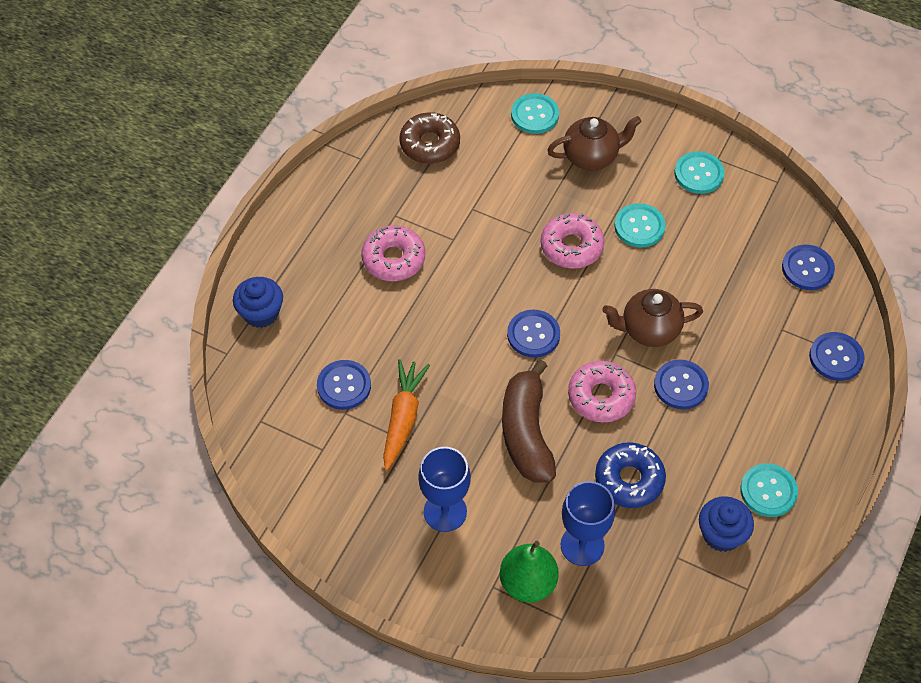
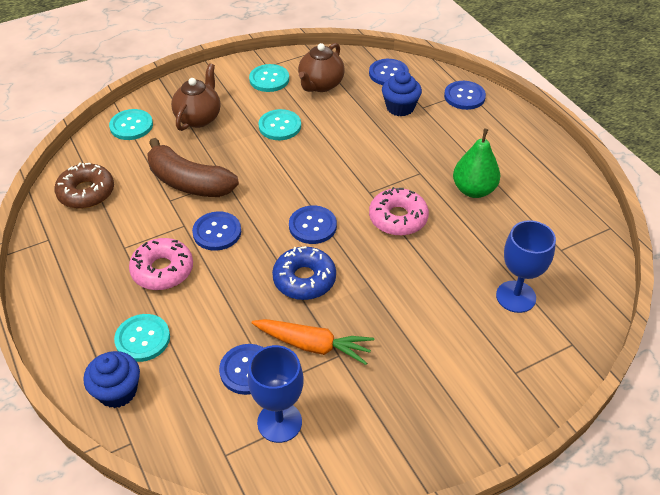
camera: 55 degrees left, 10 degrees down
orange carrot [383,359,430,470] -> orange carrot turned 150 degrees clockwise [252,319,374,365]
blue goblet [418,447,471,532] -> blue goblet moved to [248,345,304,443]
green pear [500,541,559,603] -> green pear moved to [453,128,500,198]
brown banana [502,359,556,483] -> brown banana moved to [147,138,239,197]
pink donut [541,213,604,269] -> none
blue donut [595,442,666,508] -> blue donut moved to [272,246,336,300]
brown teapot [602,289,703,347] -> brown teapot moved to [298,43,345,92]
blue button [654,360,709,409] -> blue button moved to [192,211,241,251]
blue cupcake [699,496,754,552] -> blue cupcake moved to [382,70,422,117]
turquoise button [740,463,798,517] -> turquoise button moved to [114,314,170,362]

